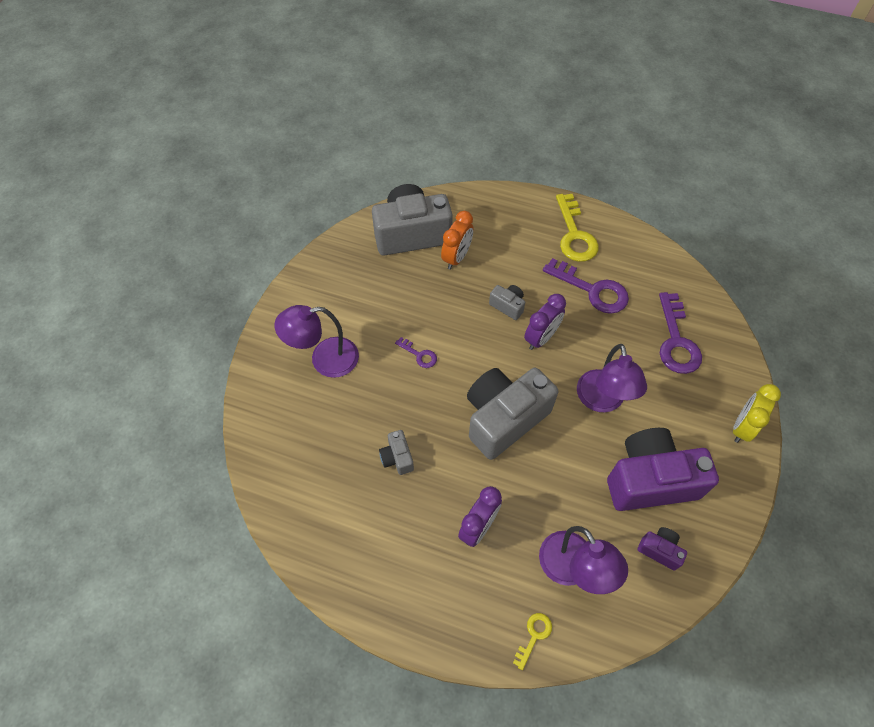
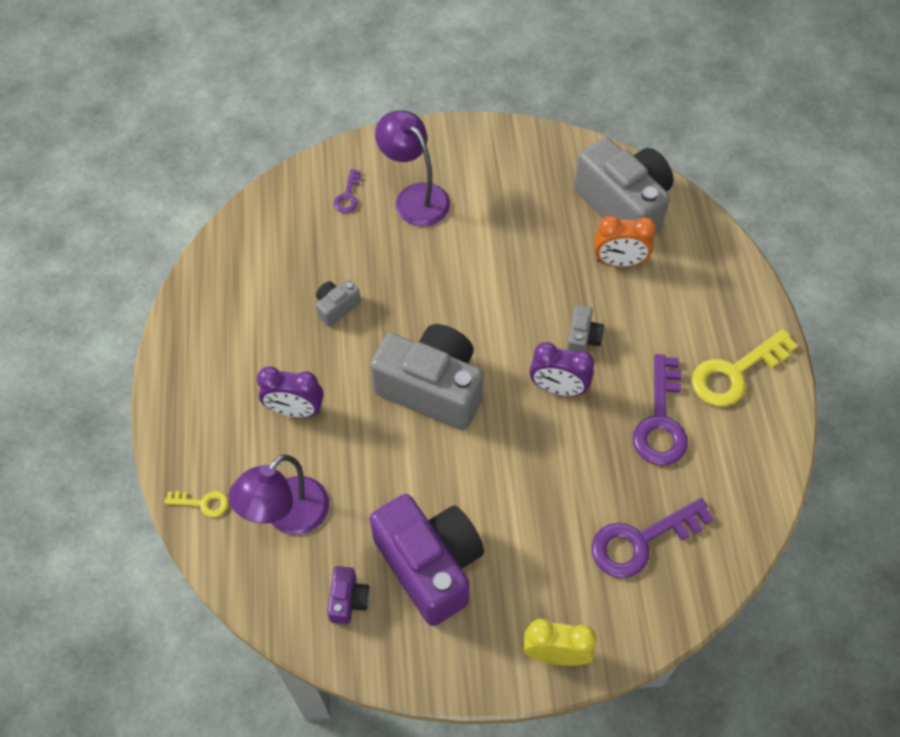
camera: 65 degrees right, 0 degrees up
purple key [395,337,437,368] -> purple key moved to [334,169,361,213]
purple lamp [577,344,647,412] -> none

